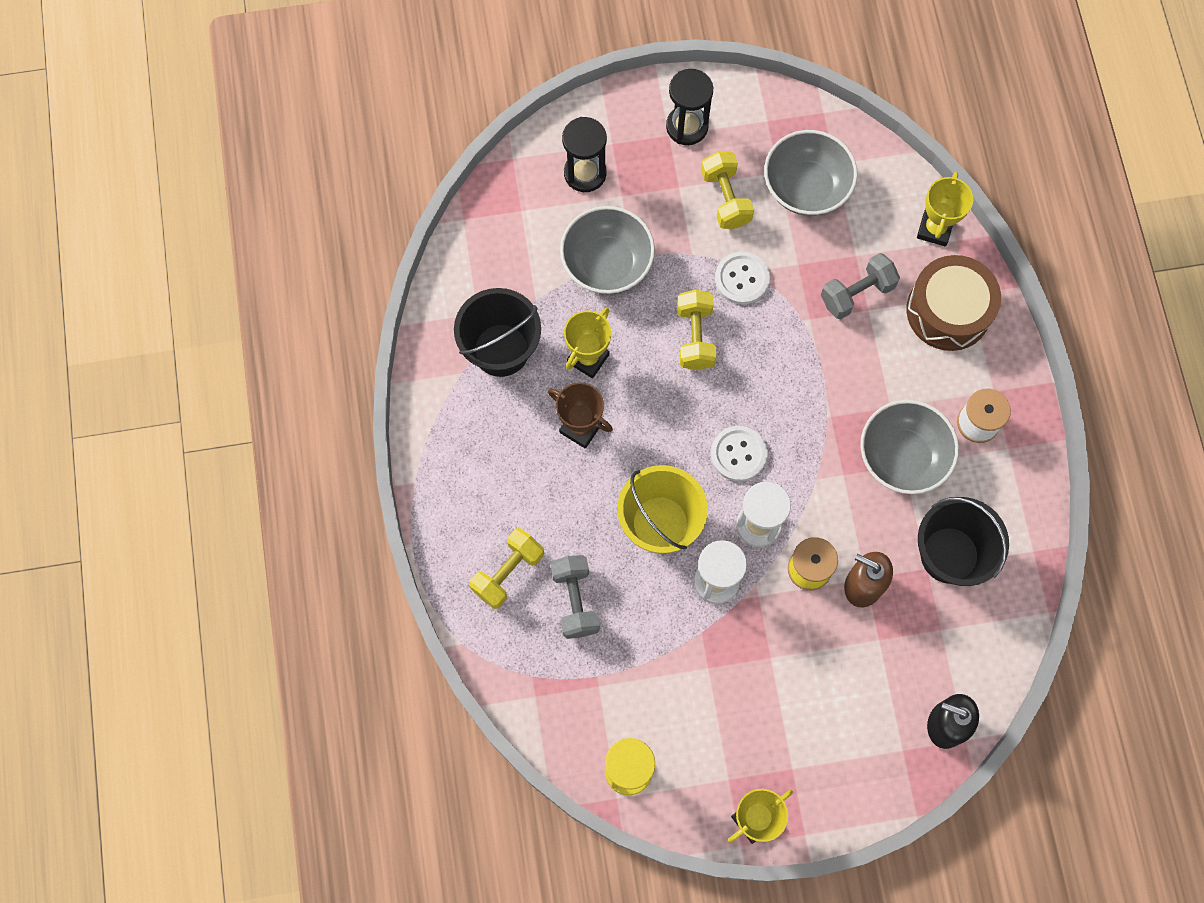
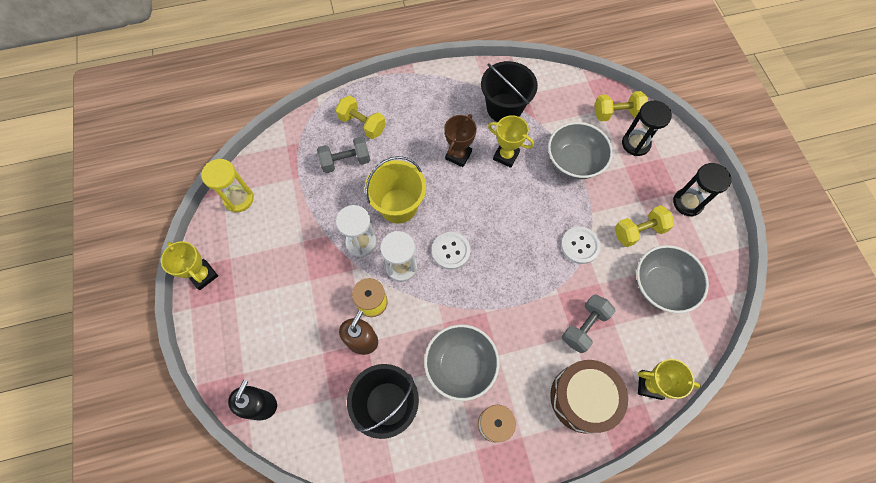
camera: 85 degrees right, 5 degrees down
yellow dumbbell [677,290,716,370] -> yellow dumbbell moved to [595,91,648,122]
grey dumbbell [821,253,900,319] -> grey dumbbell turned 75 degrees clockwise [562,294,616,353]

